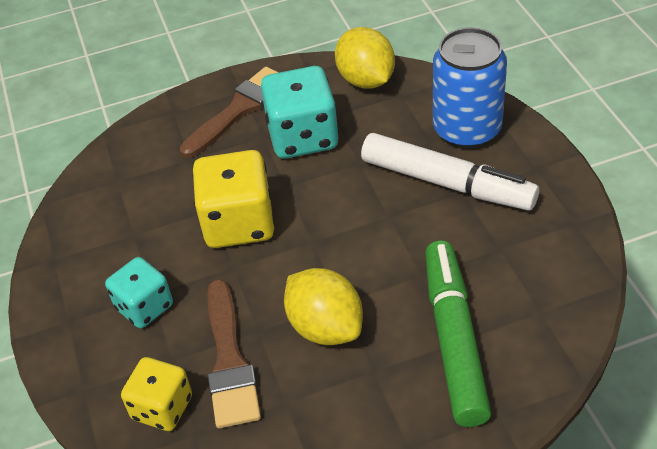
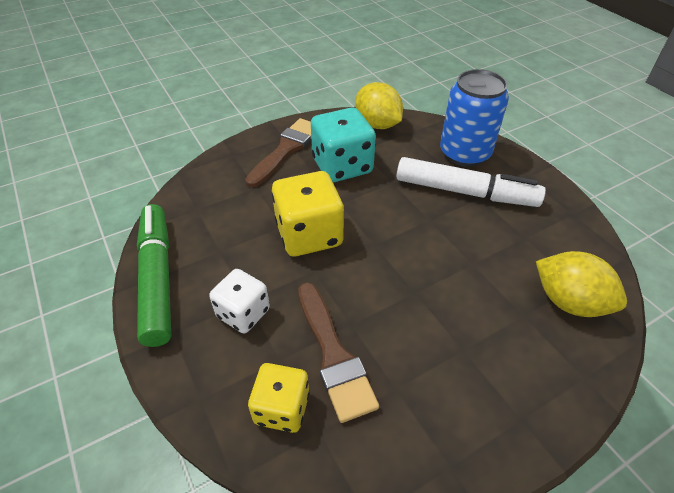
camera: 15 degrees left, 0 degrees up
turquoise dice [105,257,173,328] -> white dice [209,269,270,334]
yellow lemon [284,268,363,345] -> yellow lemon moved to [536,251,627,317]
green marker [425,241,491,427] -> green marker moved to [137,204,171,347]

